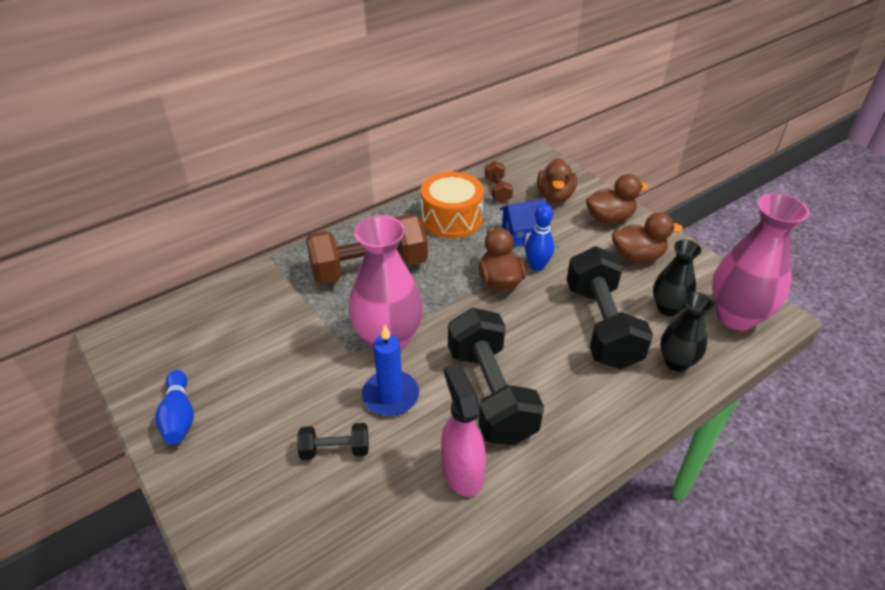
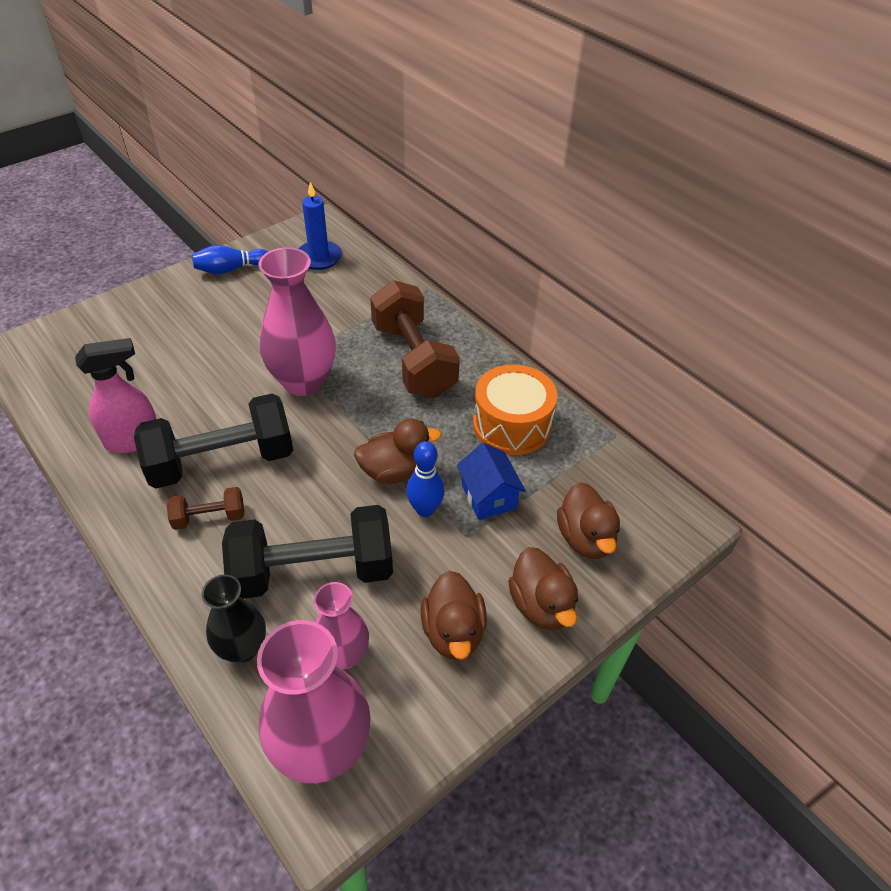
camera: 85 degrees right, 5 degrees up
black dumbbell [297,423,369,460] -> none
blue candle [362,325,419,416] -> blue candle moved to [298,182,342,270]
brown dumbbell [485,161,513,203] -> brown dumbbell moved to [167,487,244,530]
brown duck [537,158,577,203] -> brown duck turned 105 degrees counterclockwise [557,482,620,559]
black vase [653,240,702,316] -> pink vase [314,582,369,670]

